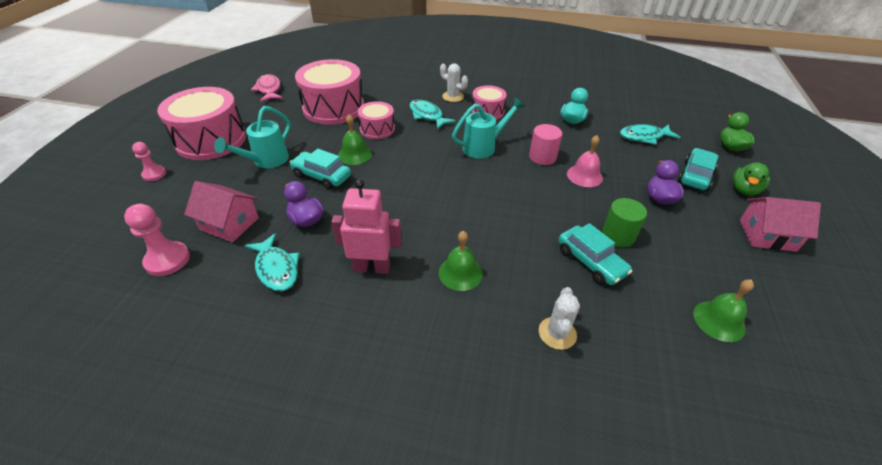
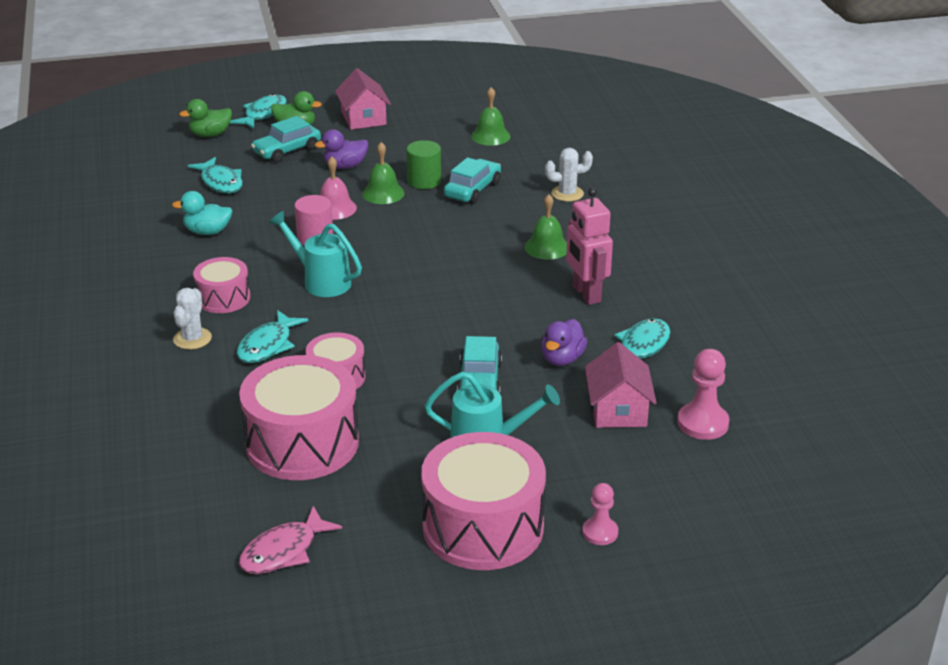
camera: 115 degrees left, 10 degrees down
green bell [338,114,372,165] -> green bell moved to [362,142,405,204]
turquoise car [678,148,718,191] -> turquoise car turned 45 degrees counterclockwise [251,116,321,162]
none -> turquoise fish [230,94,287,129]

